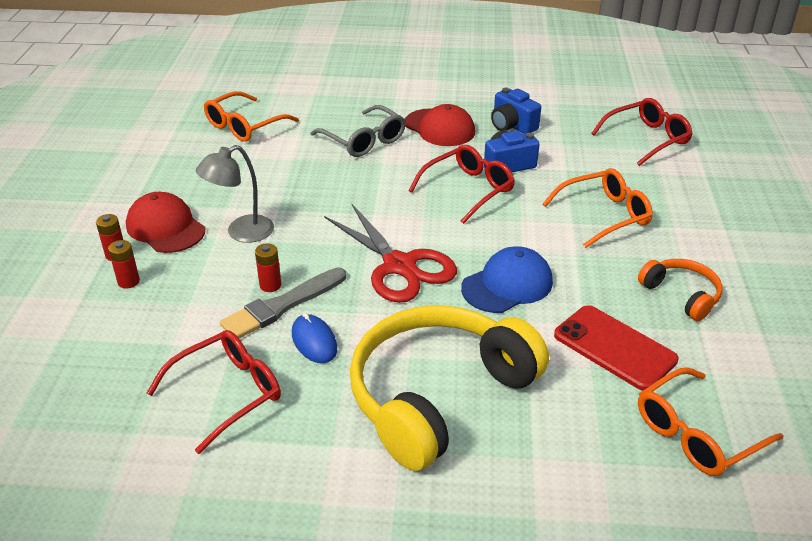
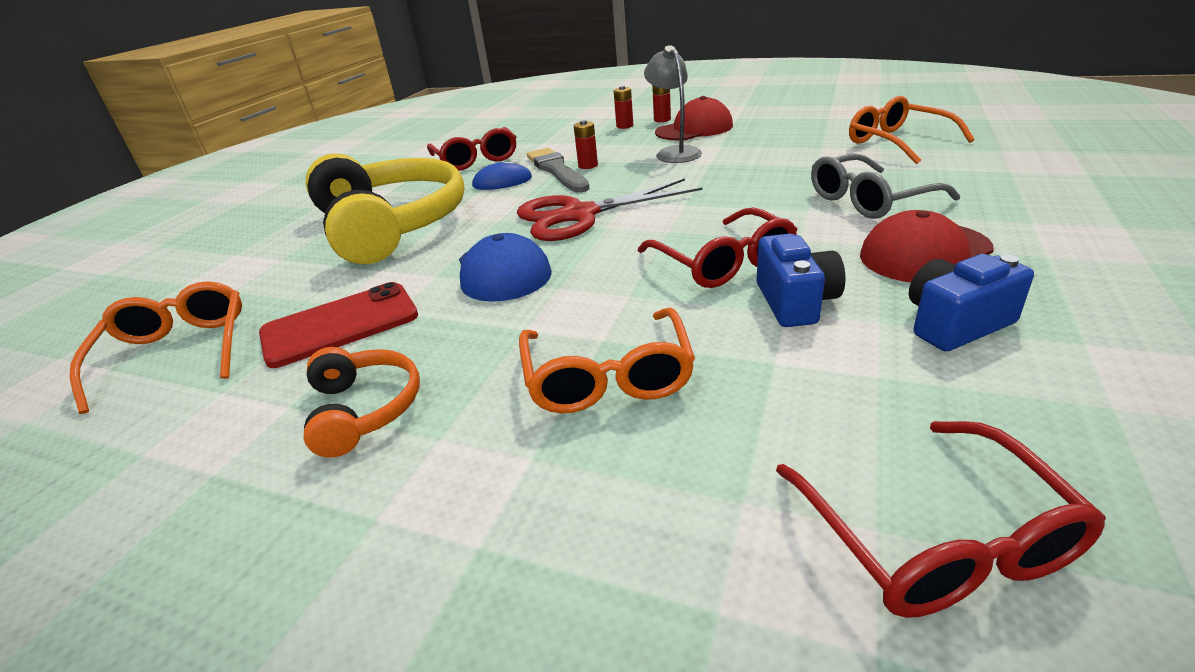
camera: 110 degrees right, 5 degrees down
orange headphones [638,259,722,321] -> orange headphones turned 90 degrees counterclockwise [304,347,420,457]

